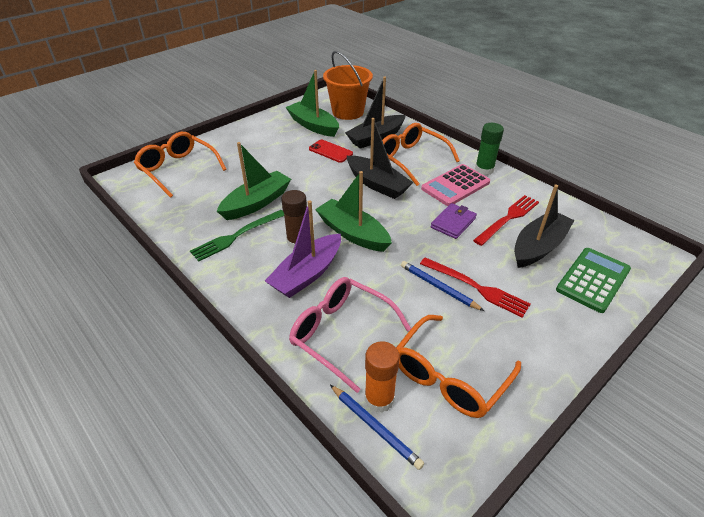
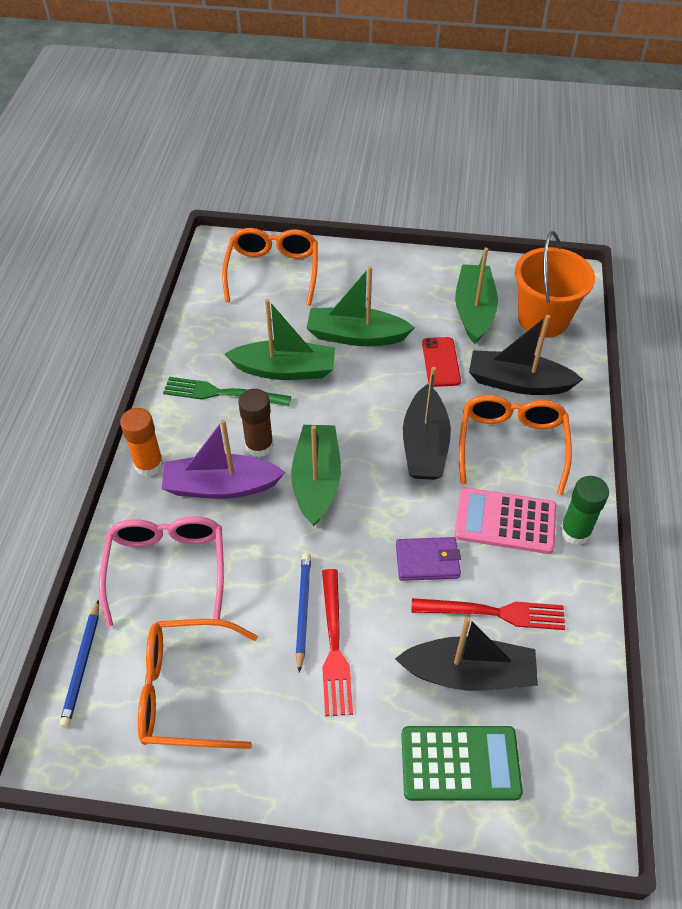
camera: 50 degrees right, 10 degrees up
orange glue stick [365,341,400,413] -> orange glue stick moved to [120,408,164,477]
none -> green boat [306,266,415,346]

